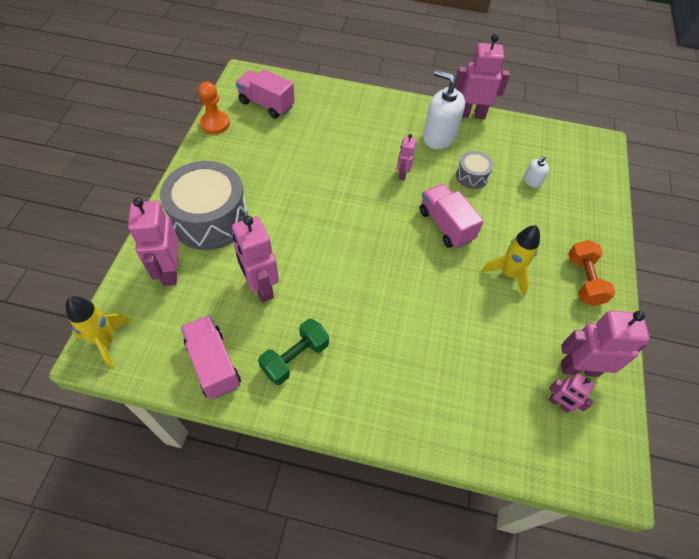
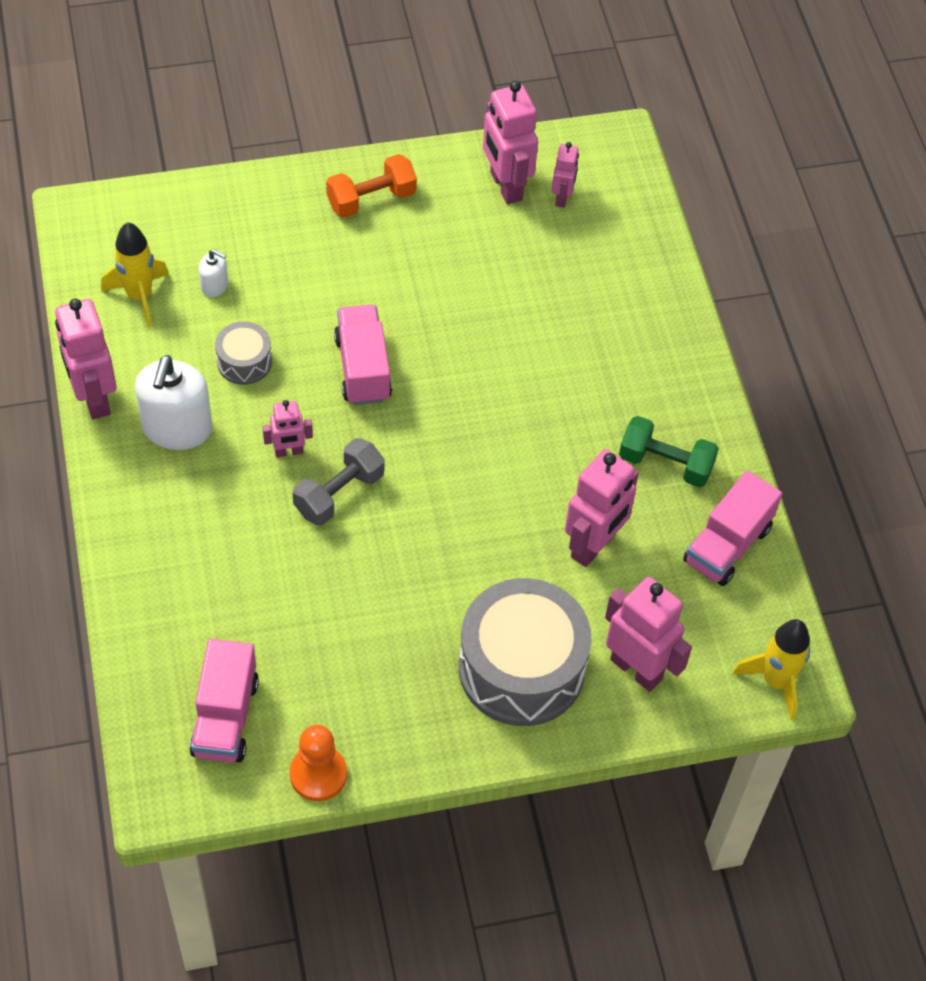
camera: 115 degrees left, 0 degrees up
pink robot [128,197,179,286] -> pink robot turned 105 degrees counterclockwise [605,577,692,692]
pink truck [419,184,484,248] -> pink truck turned 135 degrees clockwise [334,305,392,405]
yellow rocket [482,225,540,296] -> yellow rocket moved to [101,222,169,327]
none -> grey dumbbell [293,438,385,525]

